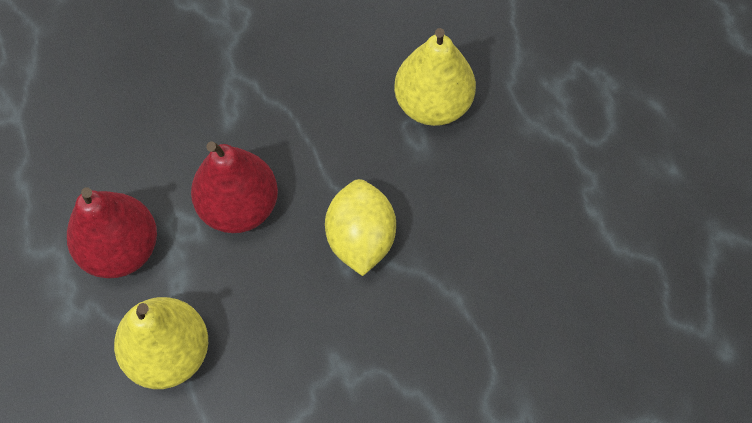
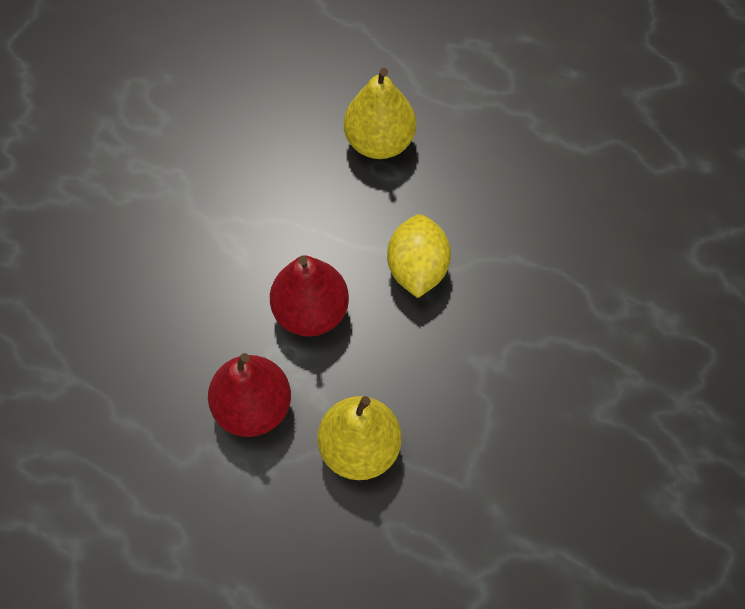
camera: 40 degrees left, 0 degrees up
yellow lemon [325,179,396,276] -> yellow lemon turned 45 degrees clockwise [387,214,451,298]

